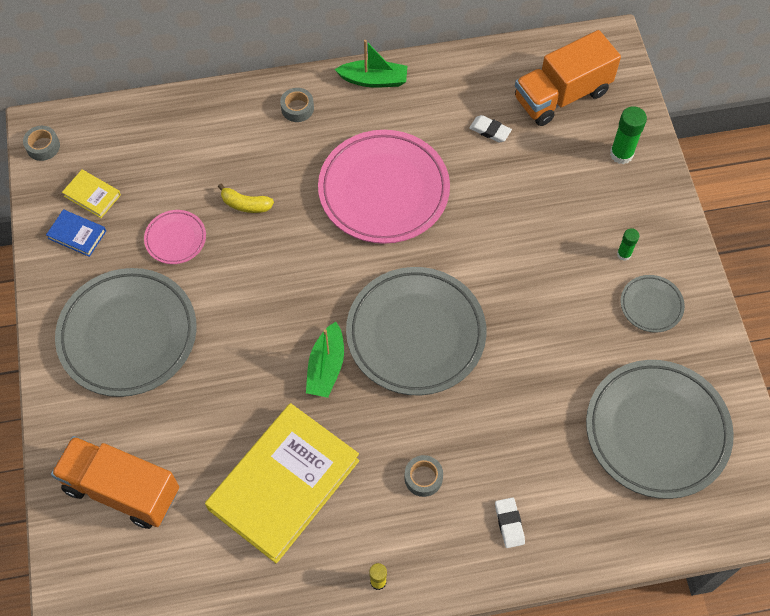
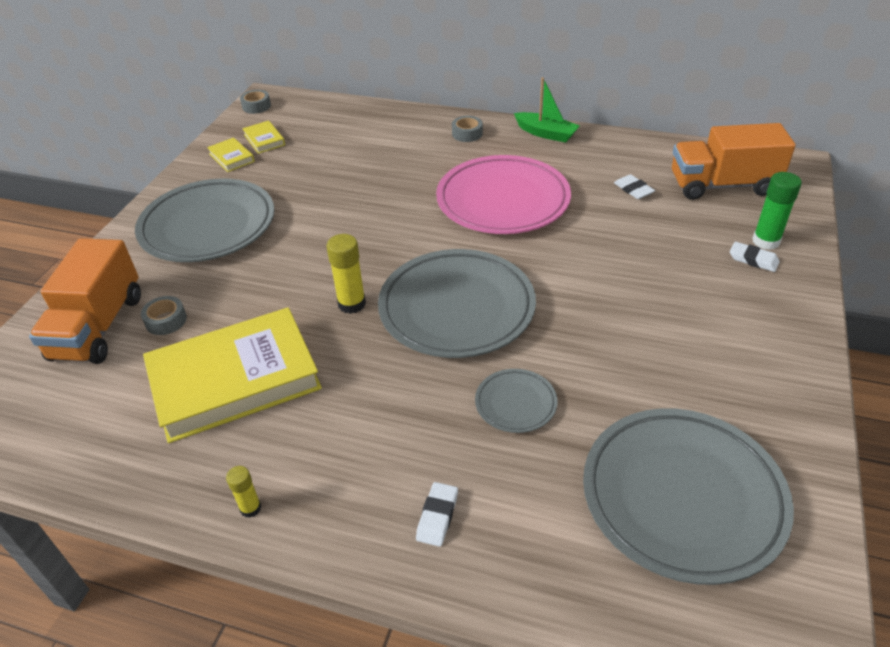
camera: 30 degrees right, 20 degrees down
blue book [46,209,106,257] -> yellow book [207,138,255,172]
orange truck [51,436,179,529] -> orange truck turned 135 degrees counterclockwise [29,238,141,364]
pink plate [144,210,206,264] -> none
yellow banana [218,184,274,213] -> none
green boat [306,322,344,398] -> yellow glue stick [327,234,366,314]
grey tape [404,455,443,497] -> grey tape moved to [141,296,187,335]
green glue stick [617,228,639,261] -> none
grey plate [621,275,685,333] -> grey plate moved to [475,369,557,433]
none -> white eraser [730,242,780,272]

